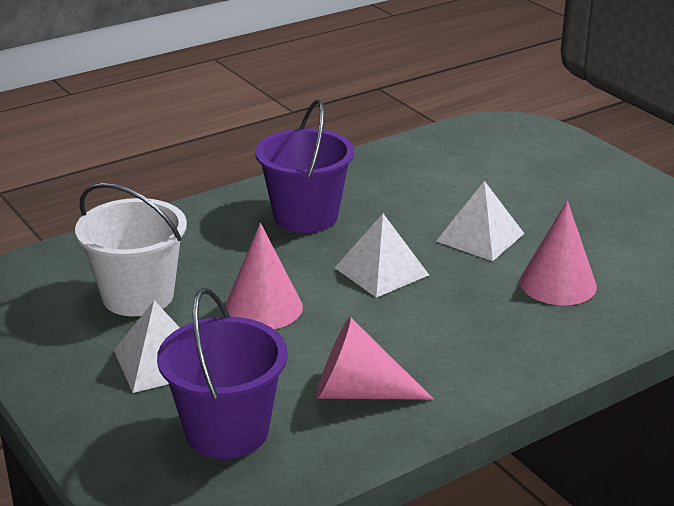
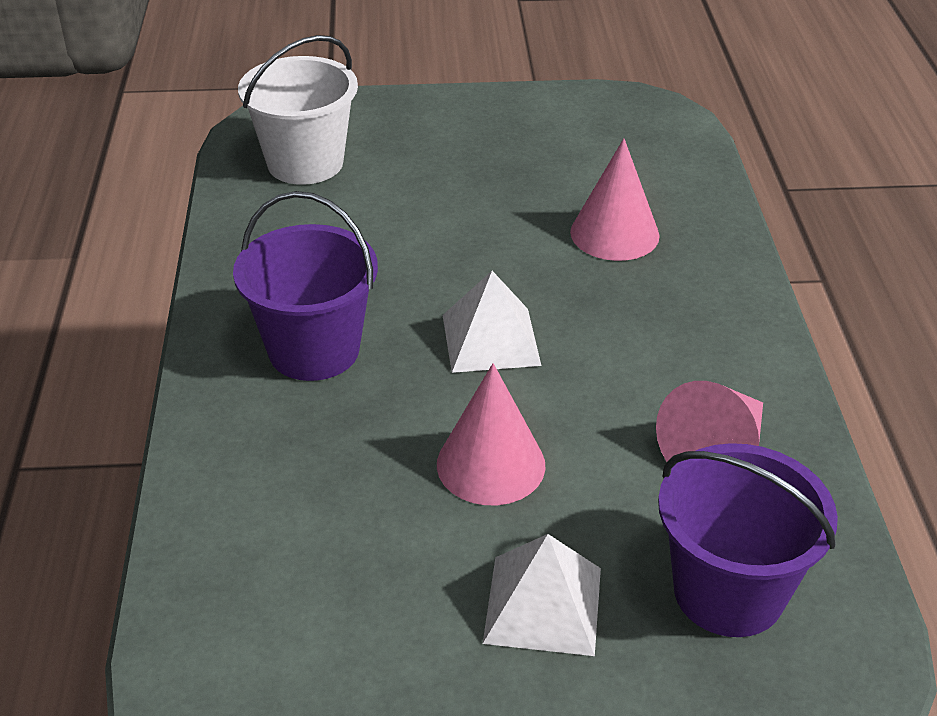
camera: 60 degrees left, 10 degrees up
white bucket [75,183,187,316] -> white bucket moved to [238,35,358,185]
white pyramid [436,181,525,261] -> none

